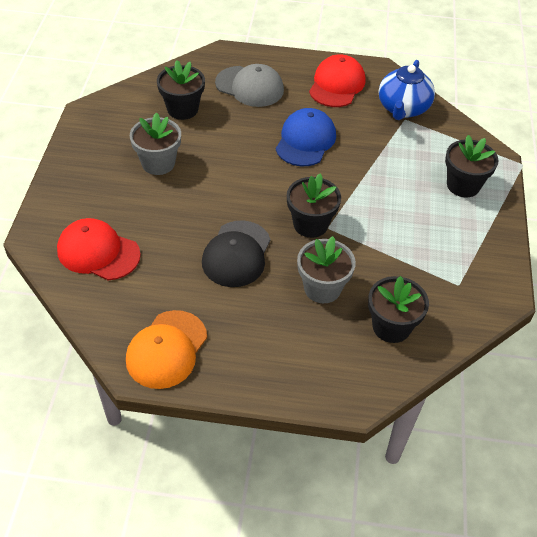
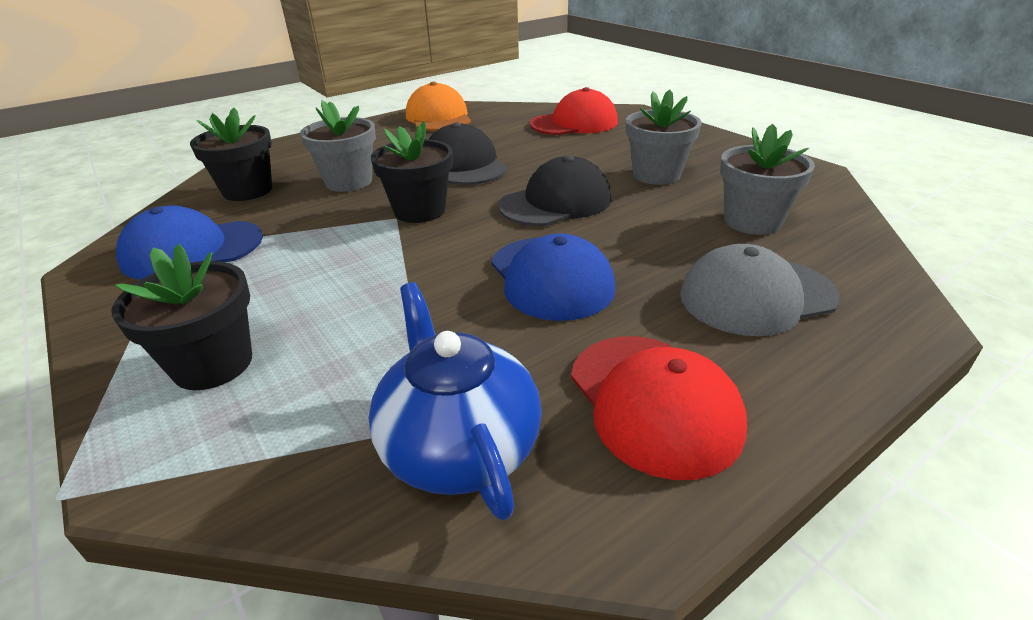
camera: 140 degrees right, 15 degrees down
black flower pot [157,60,205,120] -> grey flower pot [720,124,815,235]
none -> blue cap [116,206,263,280]
none -> black cap [498,156,611,226]

